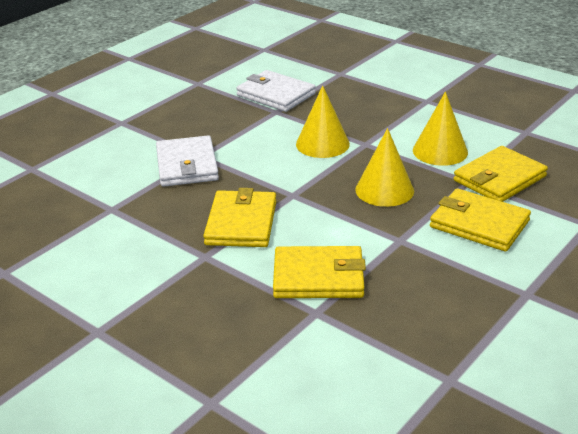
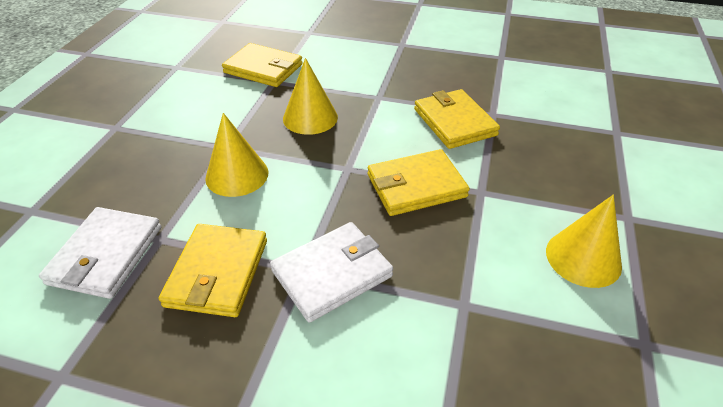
camera: 115 degrees left, 10 degrees up
yellow cone [413,92,468,166] -> yellow cone moved to [546,195,622,288]
yellow wallet [430,188,531,252] -> yellow wallet moved to [159,224,267,317]

